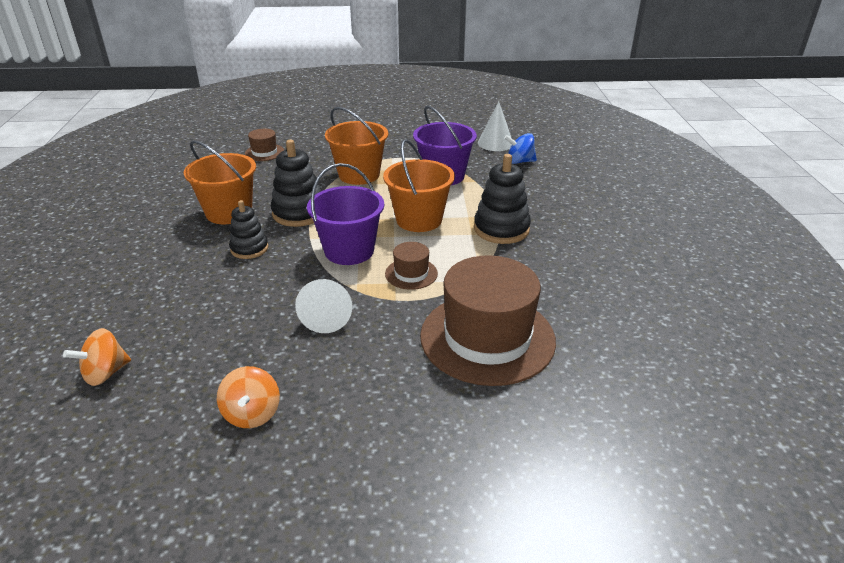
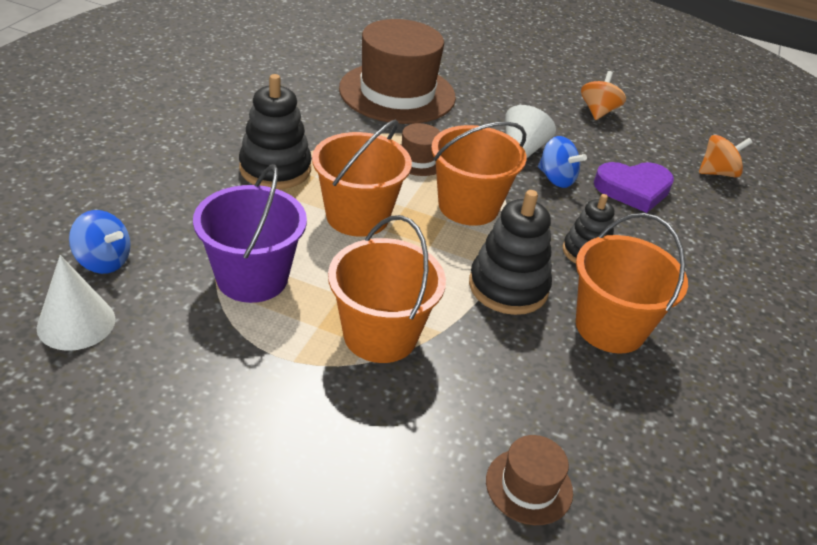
camera: 160 degrees left, 5 degrees up
purple bucket [307,163,384,265] -> orange bucket [431,122,526,226]
none -> blue spinning top [538,136,587,188]
none -> purple heart [594,162,674,213]

